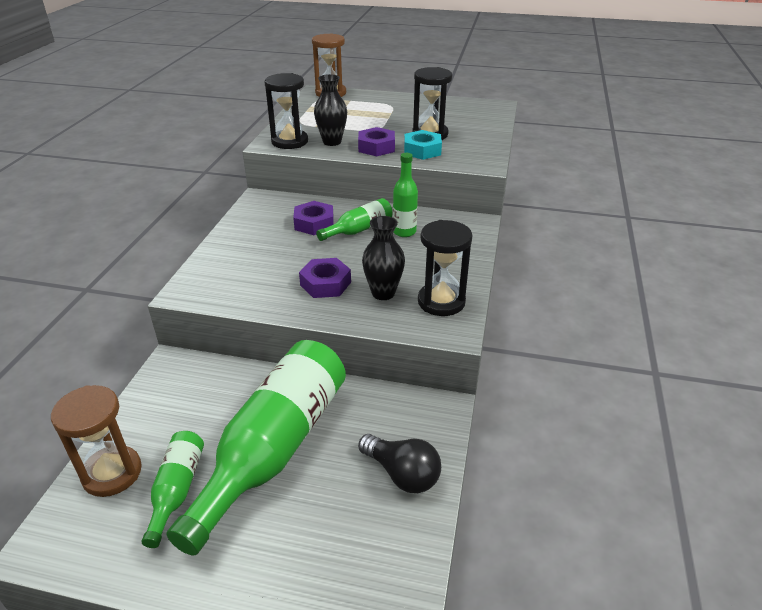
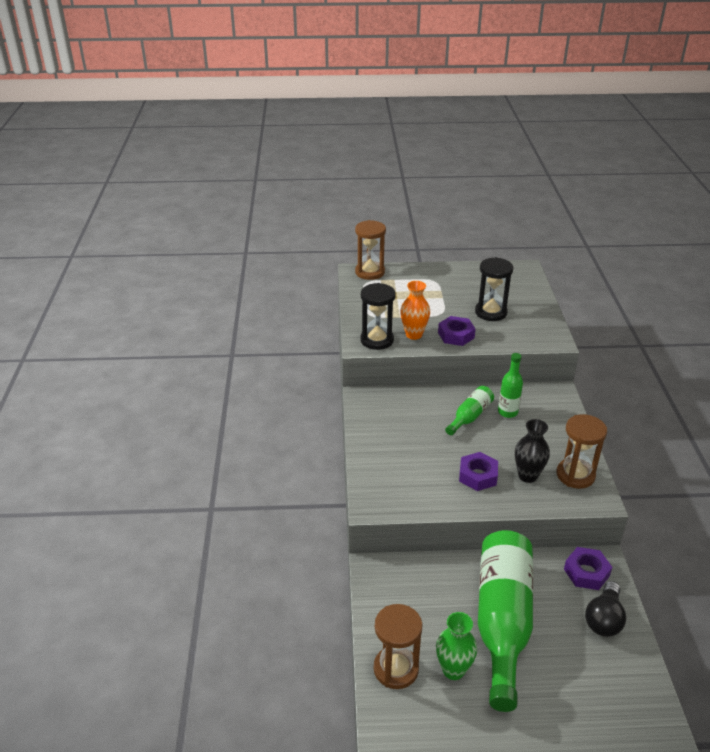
camera: 15 degrees left, 0 degrees up
green bottle [142,431,204,548] -> green vase [436,612,477,680]
purple nut [293,201,334,235] -> purple nut moved to [564,547,612,590]
black vase [314,74,347,146] -> orange vase [400,281,430,340]
black light bulb [358,434,441,493] -> black light bulb turned 90 degrees clockwise [585,581,626,637]
turquoise nut [404,130,442,160] -> none
black hourglass [418,220,473,316] -> brown hourglass [557,414,607,489]

